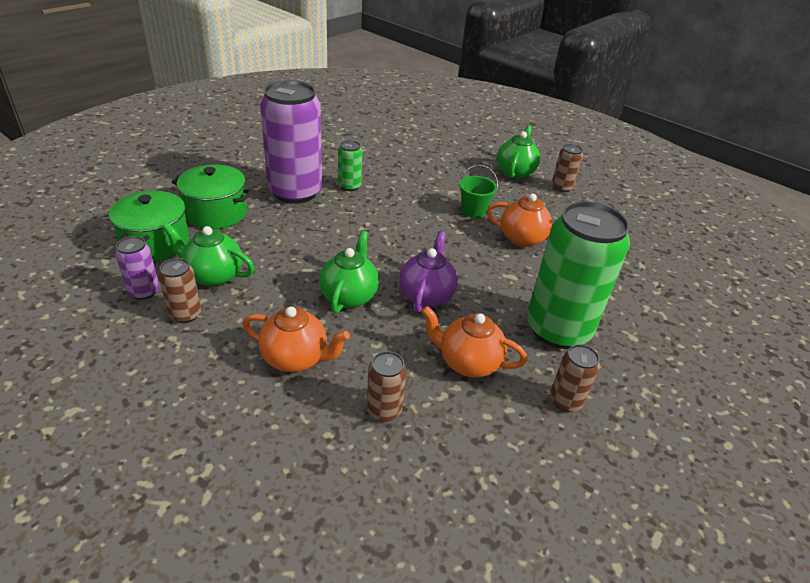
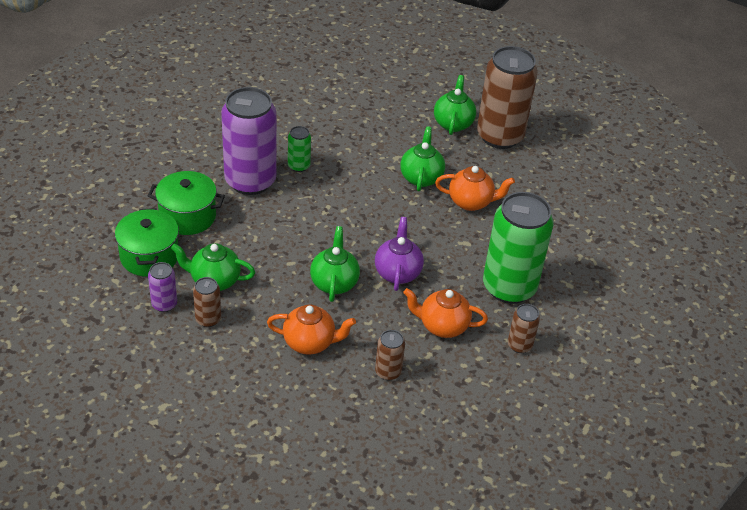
camera: 10 degrees left, 5 degrees up
green bucket [459,165,498,218] -> green teapot [400,126,445,191]
brown can [552,144,583,192] -> brown can [477,46,538,149], size x2.25

